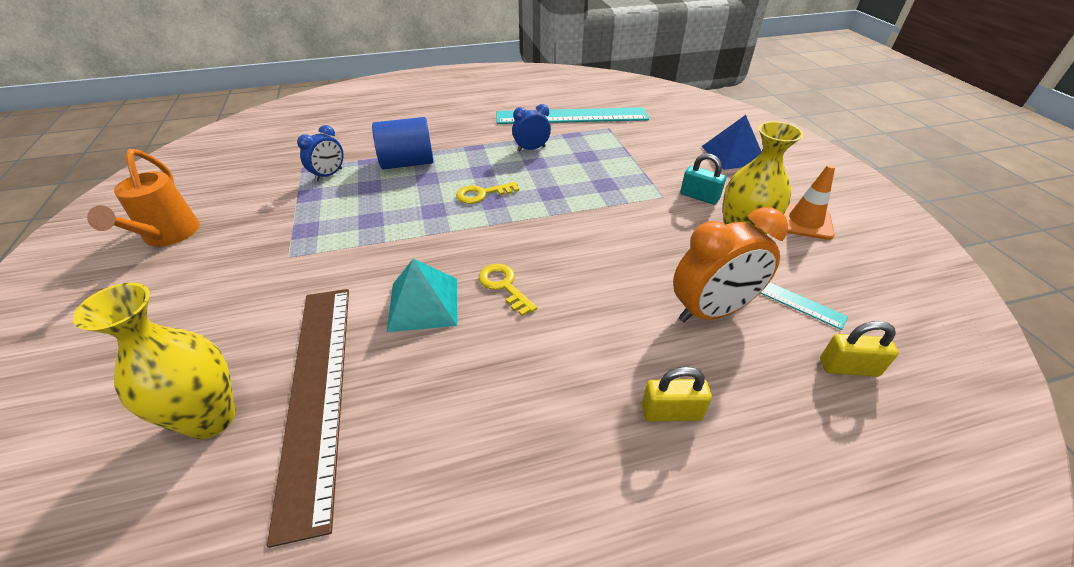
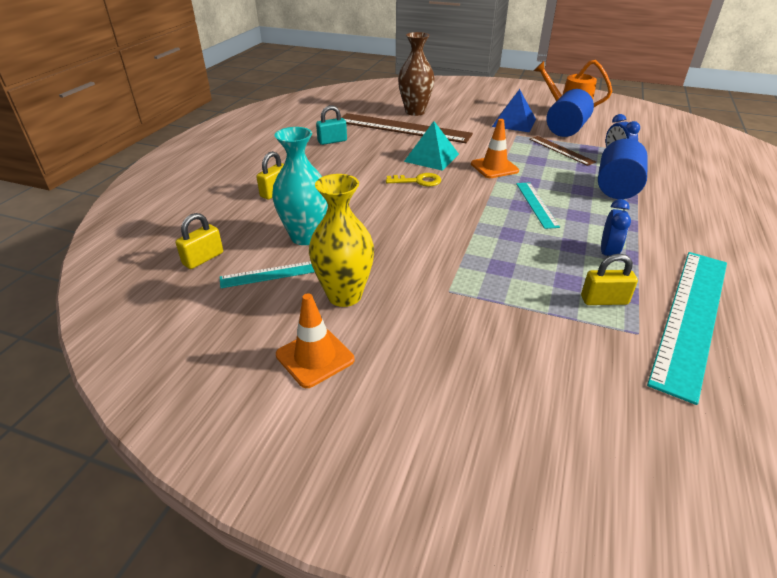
camera: 125 degrees right, 5 degrees down
yellow vase [73,283,236,439] -> brown vase [398,32,434,116]
yellow key [456,182,519,204] -> turquoise ruler [516,182,560,229]
orange clock [673,207,788,322] -> turquoise vase [272,127,328,245]
turquoise padlock [680,153,726,205] -> turquoise padlock moved to [316,105,347,145]
blue pyramid [701,115,761,170] -> blue pyramid moved to [492,89,536,132]
none -> orange traffic cone [471,119,519,178]
none -> brown ruler [529,136,596,166]
none -> blue cylinder [547,89,594,137]
none -> yellow padlock [581,254,638,305]

